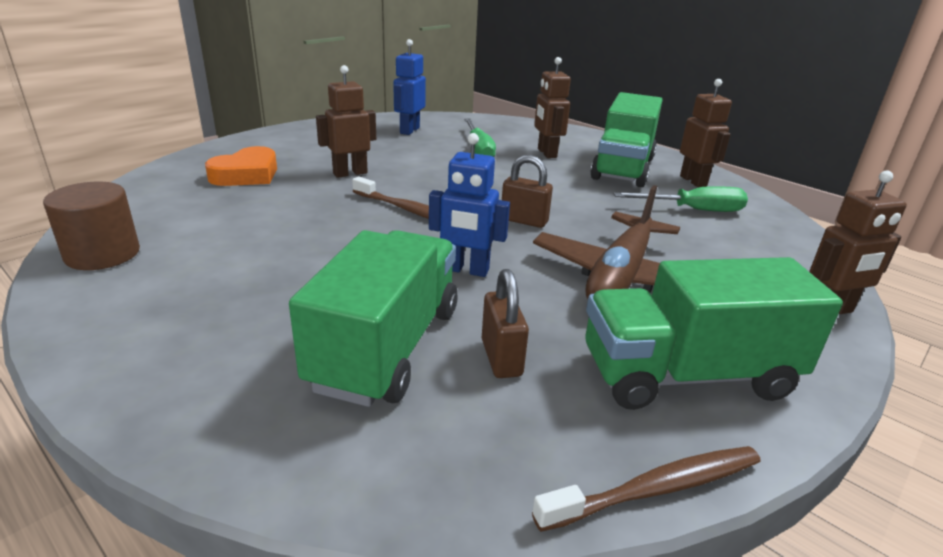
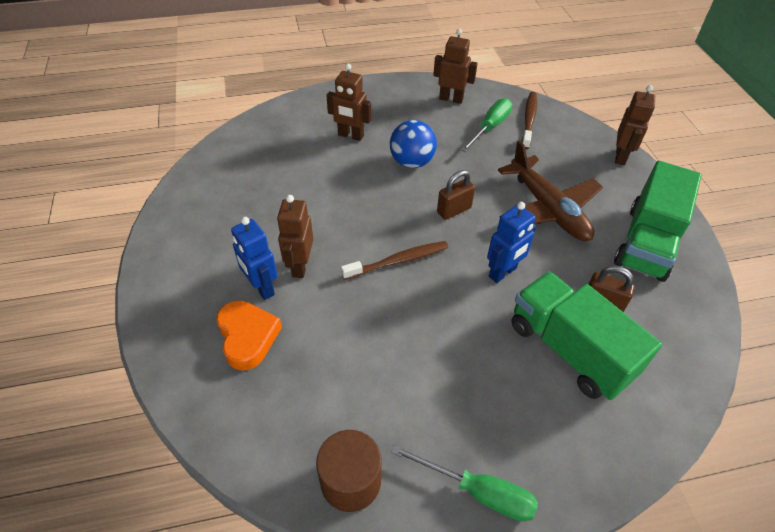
camera: 55 degrees left, 20 degrees up
blue robot [393,39,426,135] -> blue robot moved to [231,217,278,300]
green screwdriver [464,119,496,157] -> green screwdriver moved to [391,444,538,522]
brown toothbrush [532,446,761,532] -> brown toothbrush moved to [522,92,537,149]
green truck [590,92,663,187] -> none
none -> blue ball [390,120,437,168]

